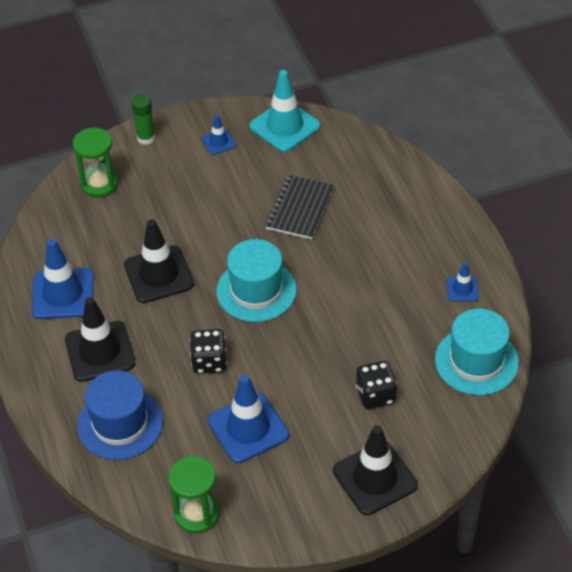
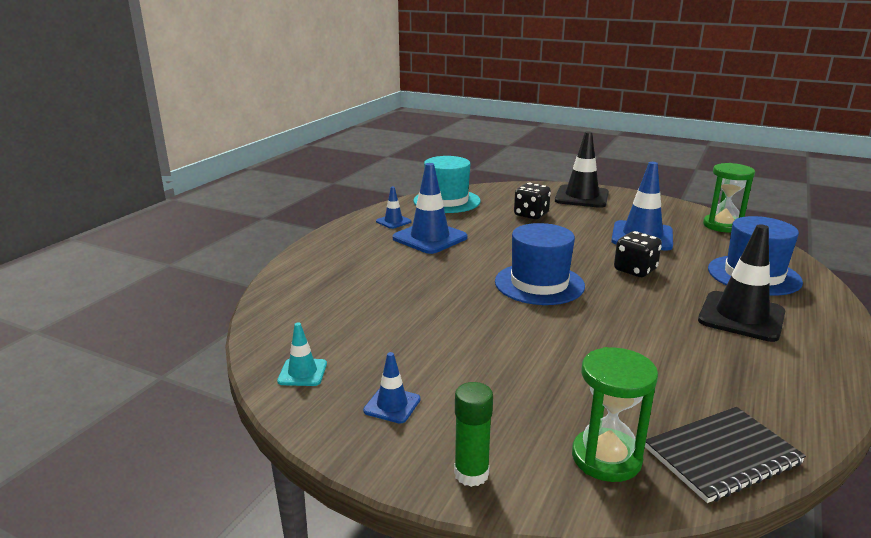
camera: 135 degrees left, 25 degrees down
blue traffic cone [32,239,94,319] -> blue traffic cone moved to [393,163,468,254]
black traffic cone [124,219,194,303] -> none
turquoise hat [216,239,297,322] -> blue hat [495,223,585,305]
turquoise traffic cone [249,70,321,152] -> turquoise traffic cone [277,322,327,386], size x0.50
black notebook [265,175,334,239] -> black notebook moved to [645,407,806,503]

